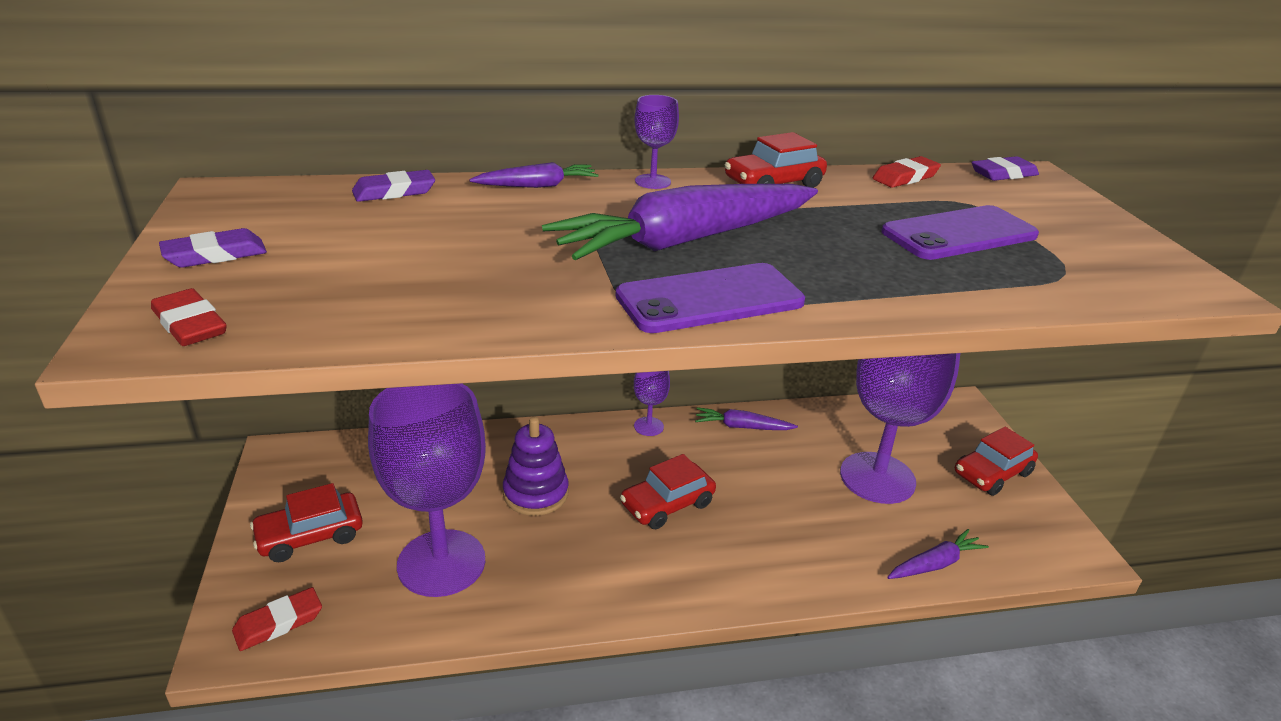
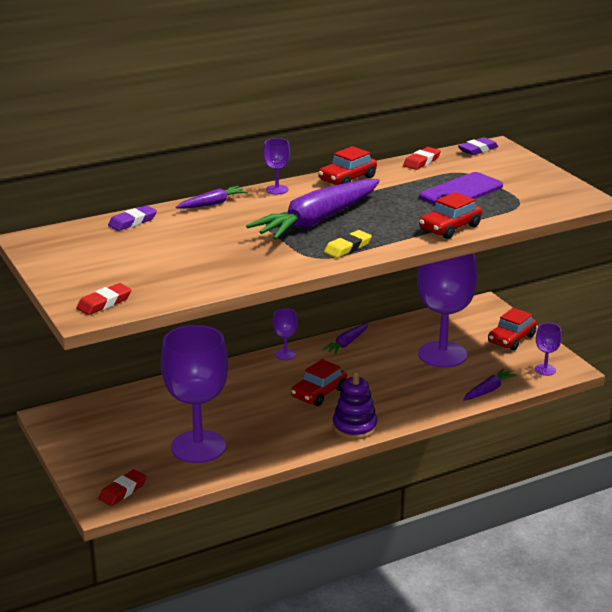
camera: 15 degrees left, 5 degrees down
red eraser [151,288,227,346] -> red eraser turned 75 degrees counterclockwise [76,283,131,315]
purple eraser [159,228,267,268] -> none
red car [250,483,363,562] -> red car moved to [419,192,482,239]
purple stacking toy [503,416,569,516] -> purple stacking toy moved to [333,371,377,440]
purple phone [616,263,805,333] -> yellow eraser [324,230,372,258]
purple carrot [695,407,798,430] -> purple carrot turned 45 degrees counterclockwise [322,323,368,355]
none -> purple goblet [535,323,562,376]

